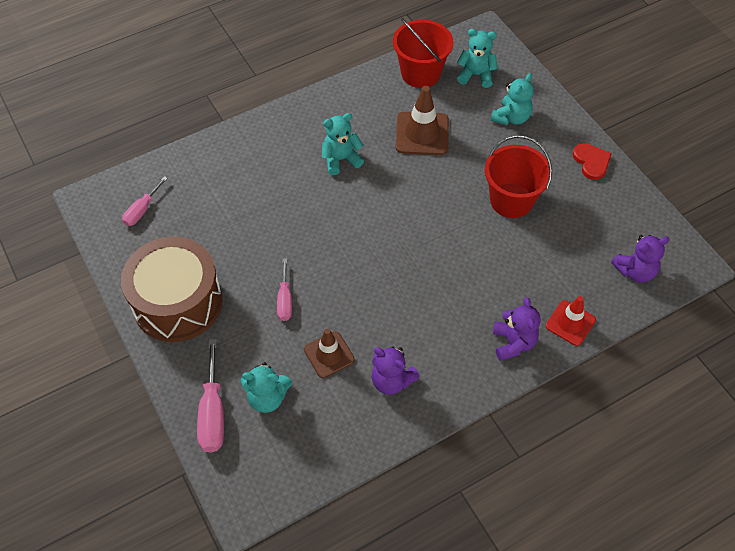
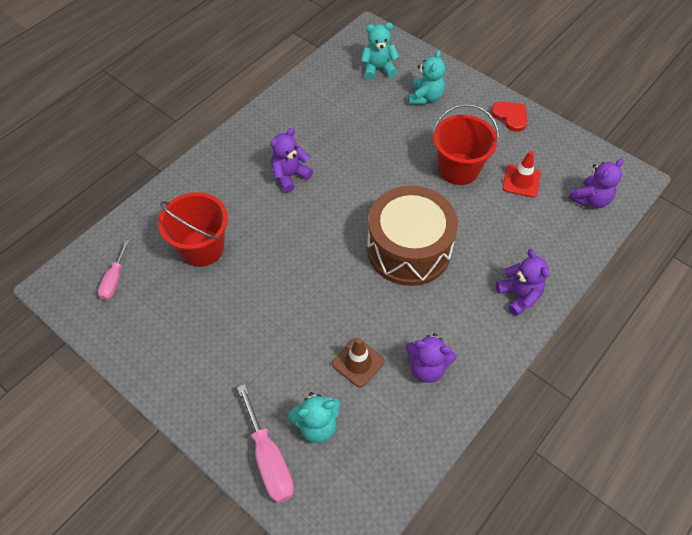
camera: 20 degrees left, 0 degrees up
brown drum [121,237,223,342] -> brown drum moved to [367,186,458,286]
pink screwdriver [277,258,292,321] -> none
turquoise teddy bear [322,113,364,175] -> purple teddy bear [270,128,313,193]
red bucket [393,18,454,88] -> red bucket moved to [158,192,228,267]
brown traffic cone [396,86,449,155] -> none
red traffic cone [546,296,596,346] -> red traffic cone moved to [502,151,541,197]

